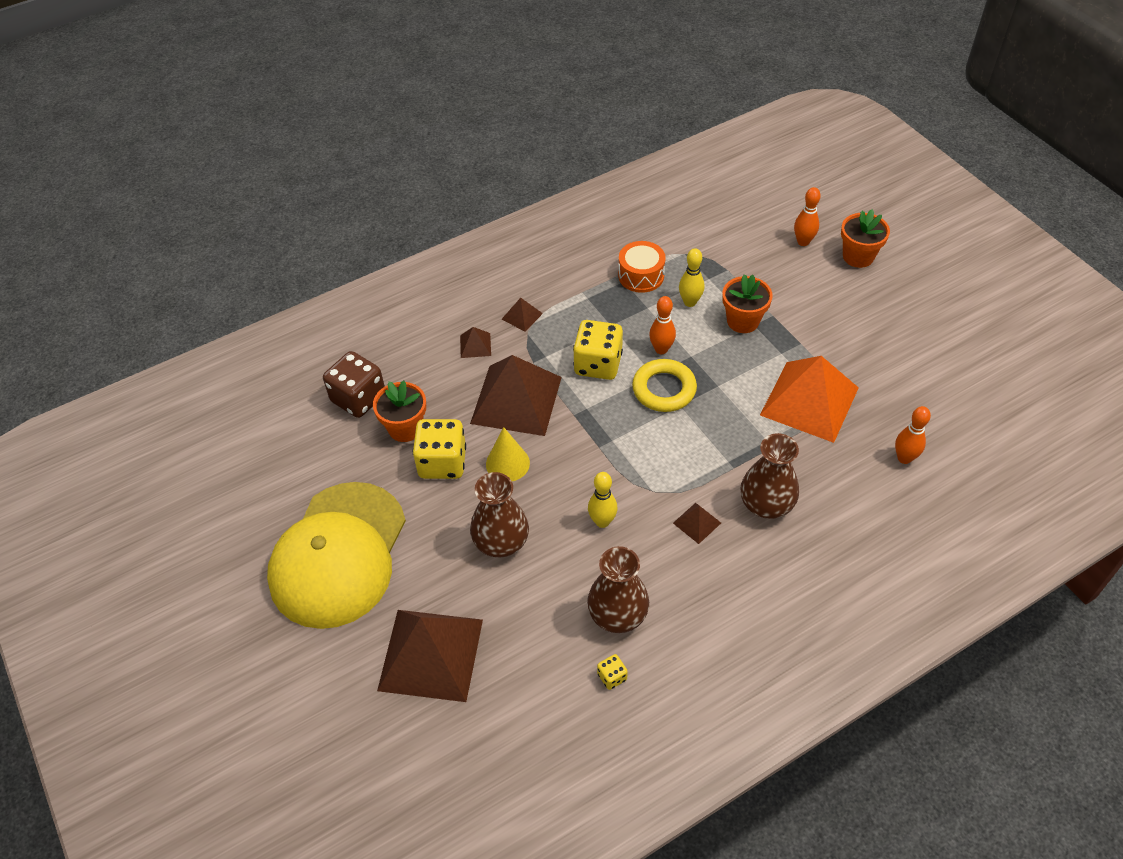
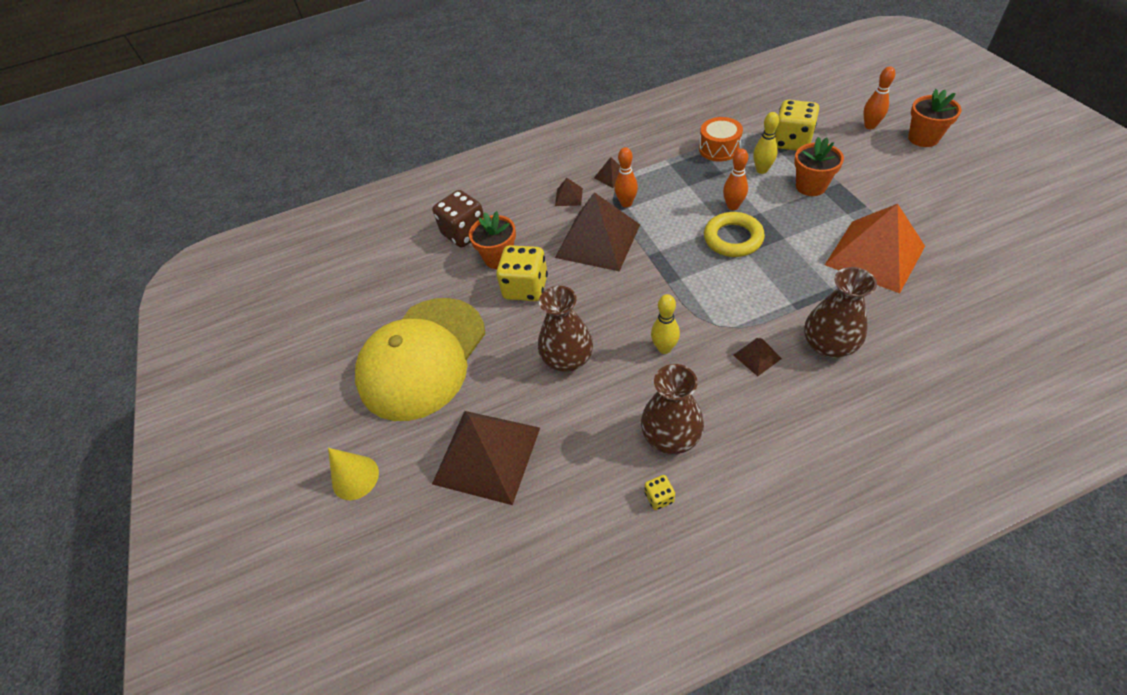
camera: 15 degrees right, 0 degrees up
yellow cone [486,427,530,481] -> yellow cone moved to [328,448,379,500]
yellow dice [573,320,623,380] -> yellow dice moved to [775,100,819,151]
orange bowling pin [895,406,931,464] -> orange bowling pin moved to [615,147,638,207]

